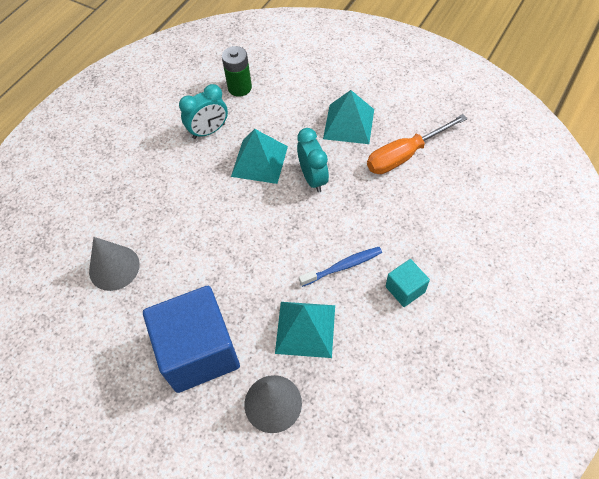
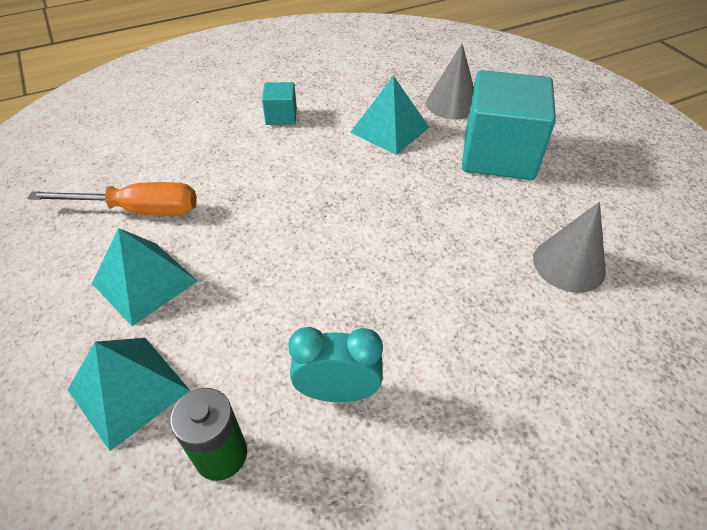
camera: 150 degrees left, 10 degrees down
blue cube [143,286,240,393] -> turquoise cube [462,70,556,180]
turquoise pyramid [231,129,288,184] -> turquoise pyramid moved to [68,338,190,451]
turquoise clock [297,128,329,193] -> none
blue toothbrush [299,247,382,287] -> none

